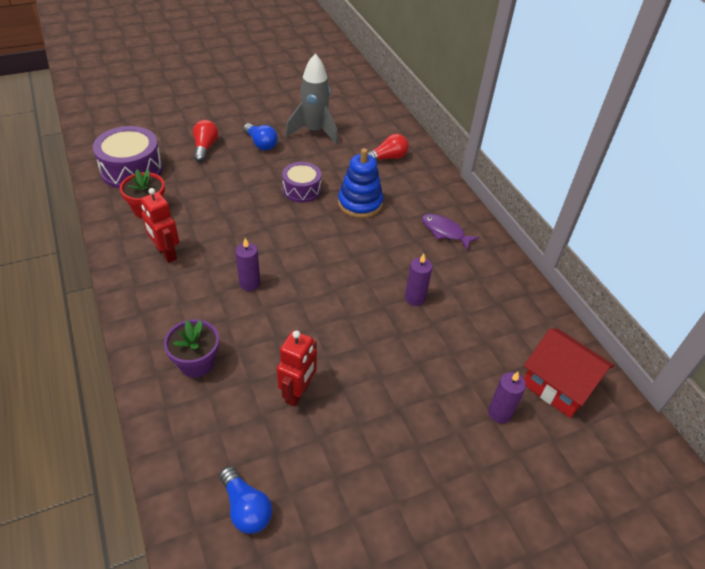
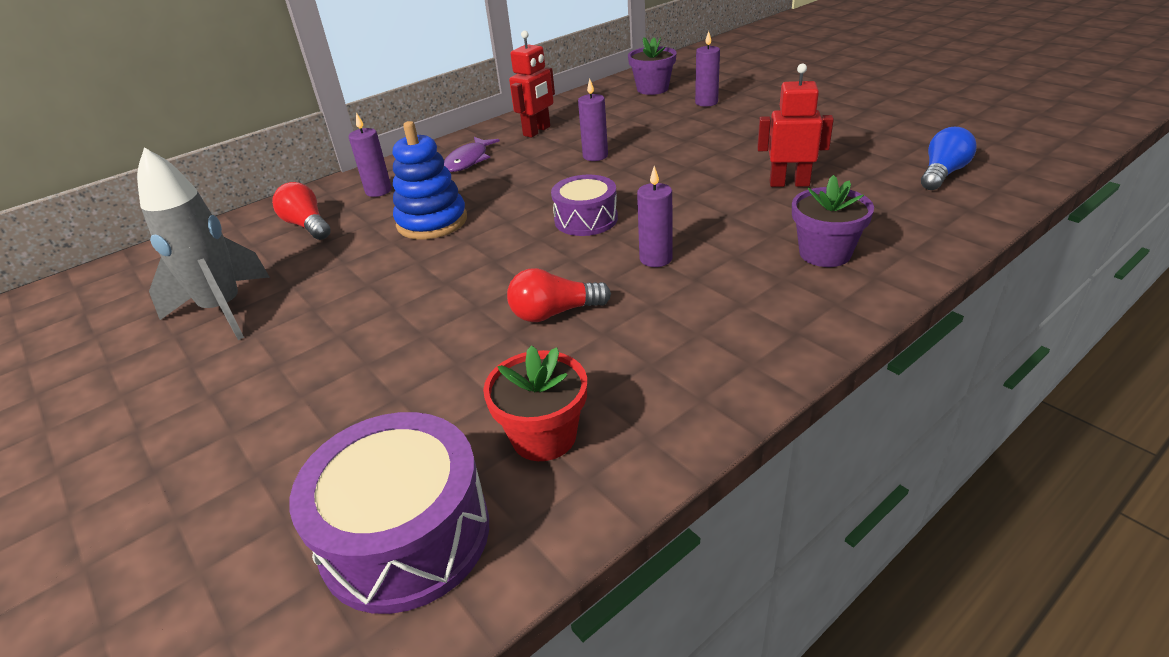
camera: 100 degrees left, 10 degrees down
red robot [141,188,179,263] -> red robot moved to [509,31,555,138]
red light bulb [193,120,218,162] -> red light bulb moved to [507,268,611,322]
blue light bulb [243,123,278,150] -> none
purple drum [282,162,321,203] -> purple drum moved to [551,175,618,236]
red house [524,328,614,418] -> purple flower pot [628,37,677,95]
none -> purple candle [349,113,392,197]

